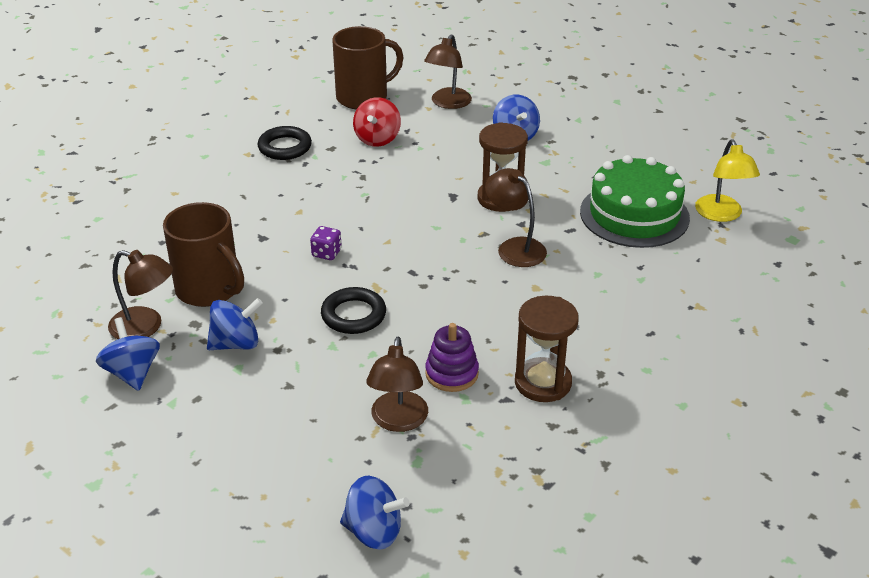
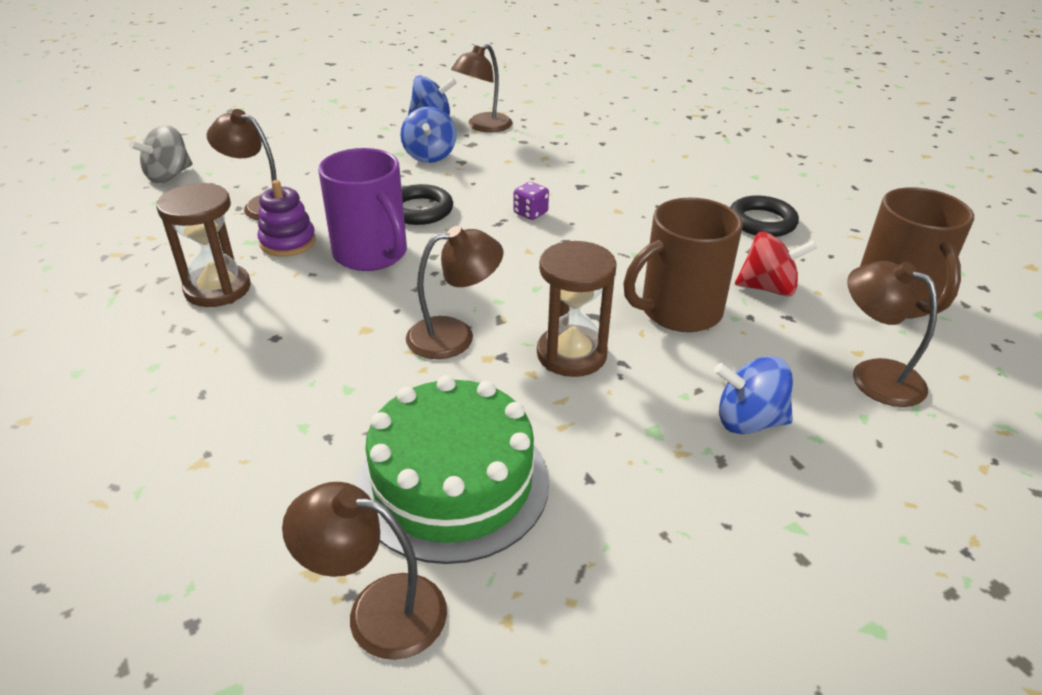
camera: 110 degrees right, 0 degrees up
brown mug [163,202,244,307] -> brown mug moved to [623,197,743,332]
blue spinning top [340,476,410,550] -> grey spinning top [129,125,193,183]
red spinning top [353,97,401,147] -> red spinning top turned 150 degrees clockwise [735,232,817,297]
yellow lamp [695,140,760,222] -> brown lamp [282,482,447,660]
none -> purple mug [318,148,407,271]

